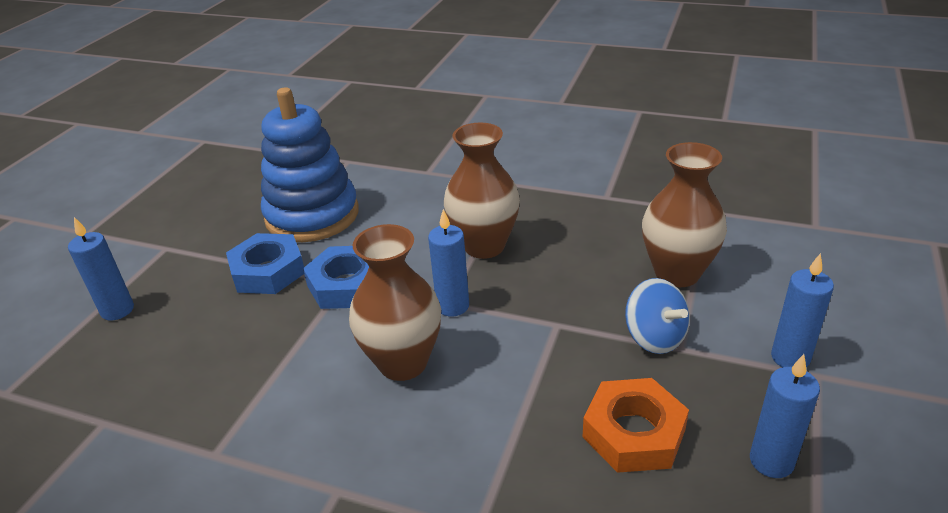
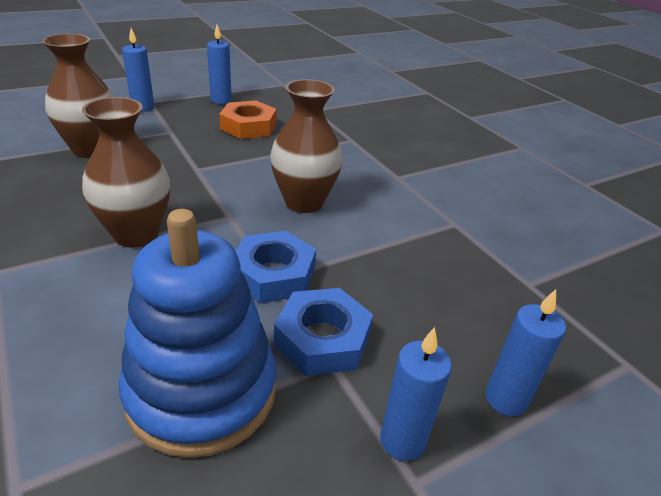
camera: 145 degrees left, 0 degrees up
blue candle [428,209,469,317] -> blue candle moved to [380,327,452,461]
blue spinning top [625,278,690,354] -> none

